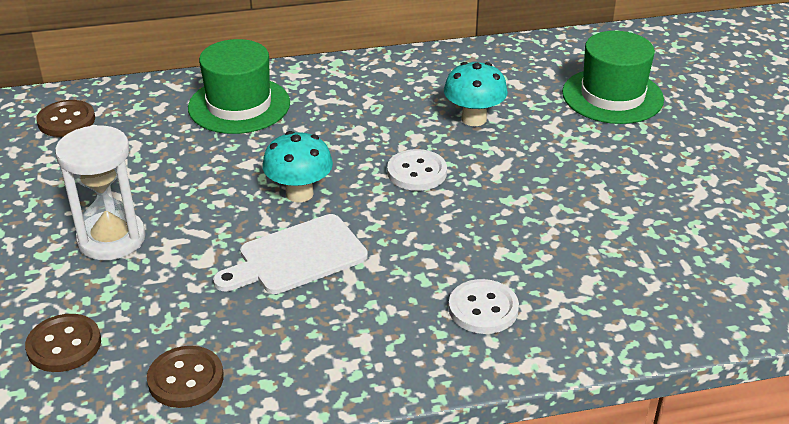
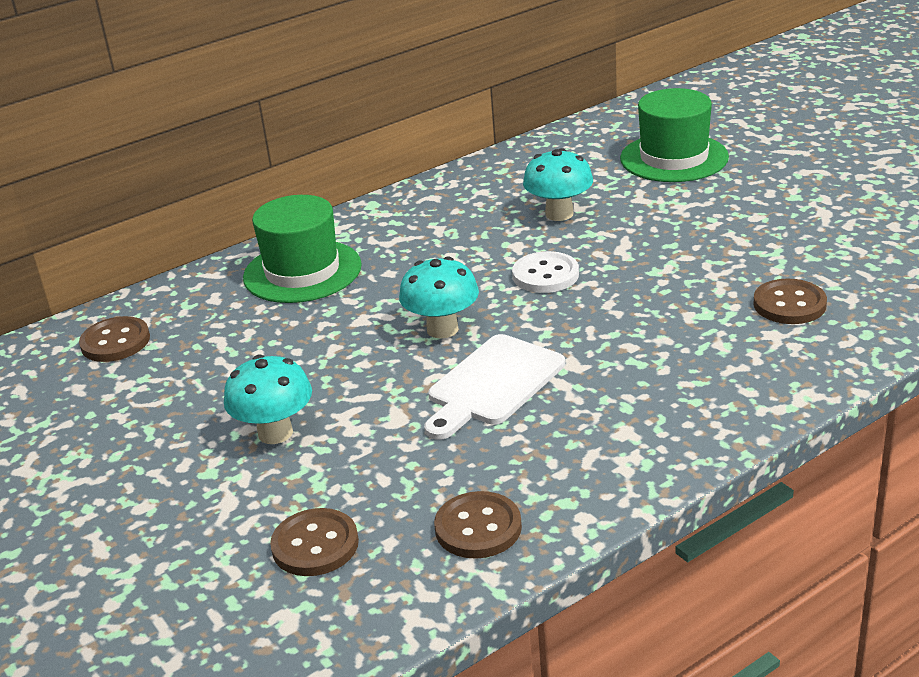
camera: 20 degrees left, 5 degrees down
white hourglass [55,125,146,260] -> turquoise mushroom [224,355,312,444]
white button [449,279,519,334] -> none
none -> brown button [753,279,827,324]

